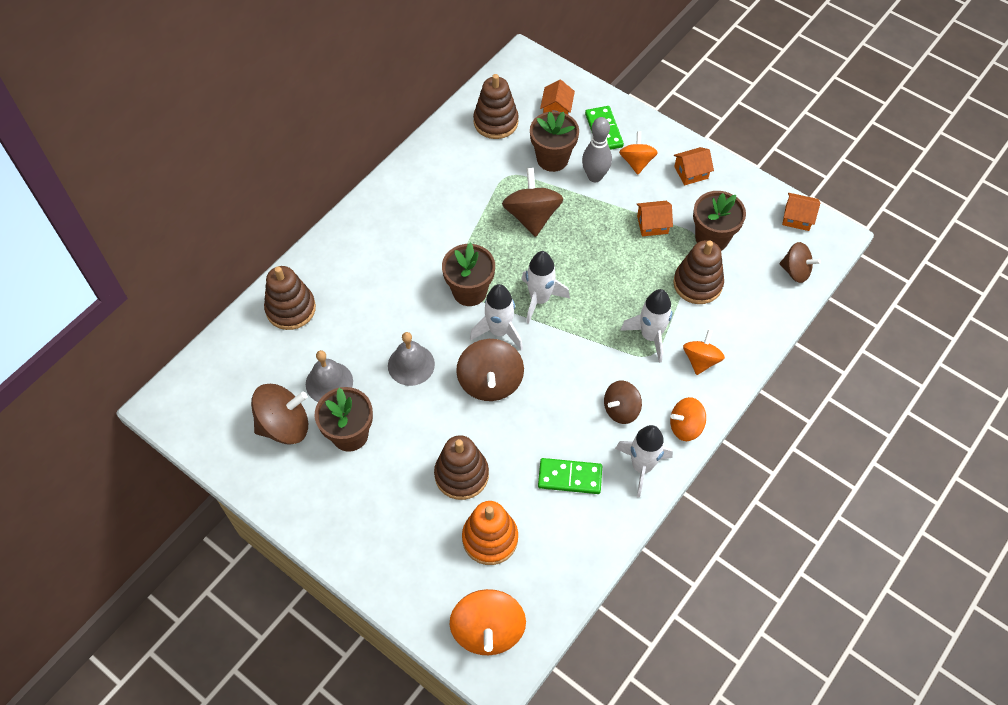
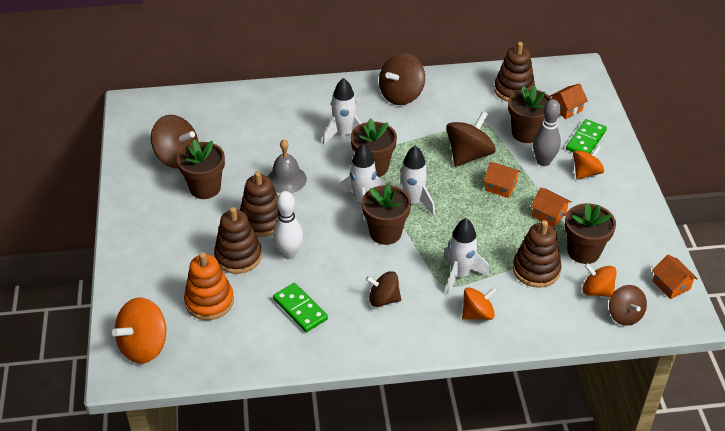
camera: 45 degrees right, 15 degrees down
brown stacking toy [264,266,316,330] -> brown stacking toy moved to [240,171,279,237]
grey bell [306,350,353,402] -> none
brown spinning top [456,339,524,401] -> brown spinning top moved to [379,53,425,105]
white rocket [615,425,673,497] -> white rocket moved to [323,78,362,145]
orange spinning top [670,397,706,441] -> orange spinning top moved to [583,263,617,297]
orange house [674,147,714,185] -> orange house moved to [484,162,521,198]
none -> white bowling pin [273,191,303,259]
none -> brown flower pot [362,184,411,245]

